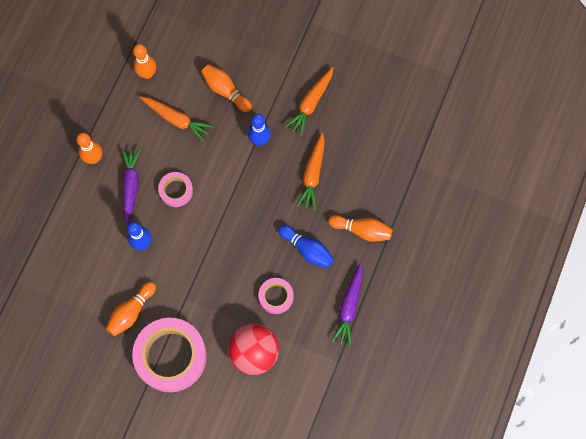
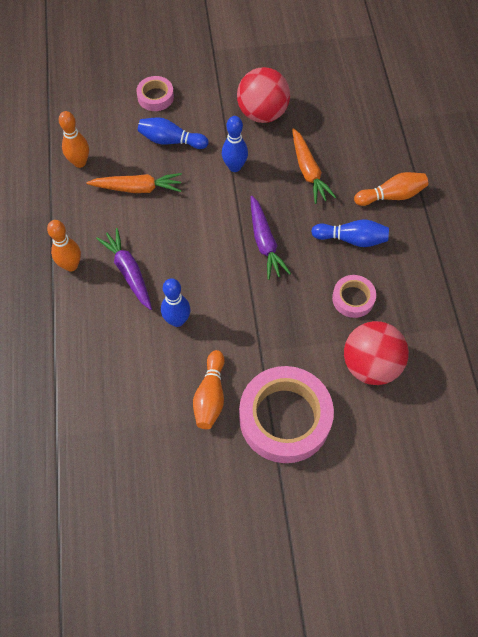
camera: 30 degrees left, 10 degrees down
pink tape [158,172,193,207] -> pink tape moved to [136,76,174,111]
orange bowling pin [201,64,252,112] -> blue bowling pin [138,117,209,149]
orange carrot [285,67,333,136] -> red ball [237,67,290,123]
purple carrot [331,264,363,347] -> purple carrot moved to [251,196,291,280]

